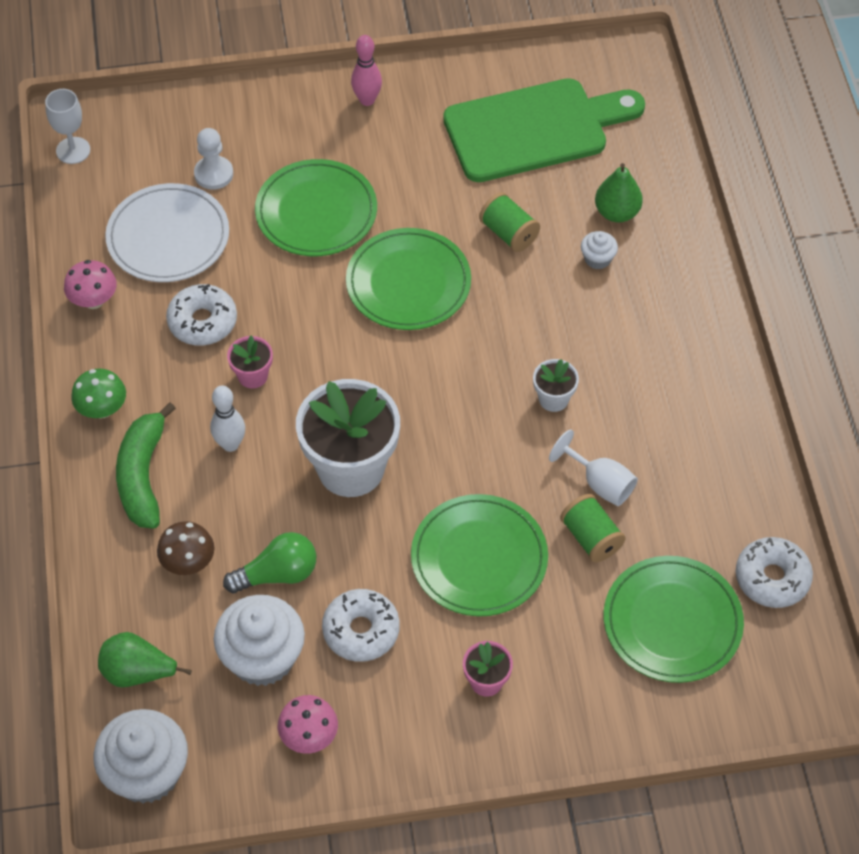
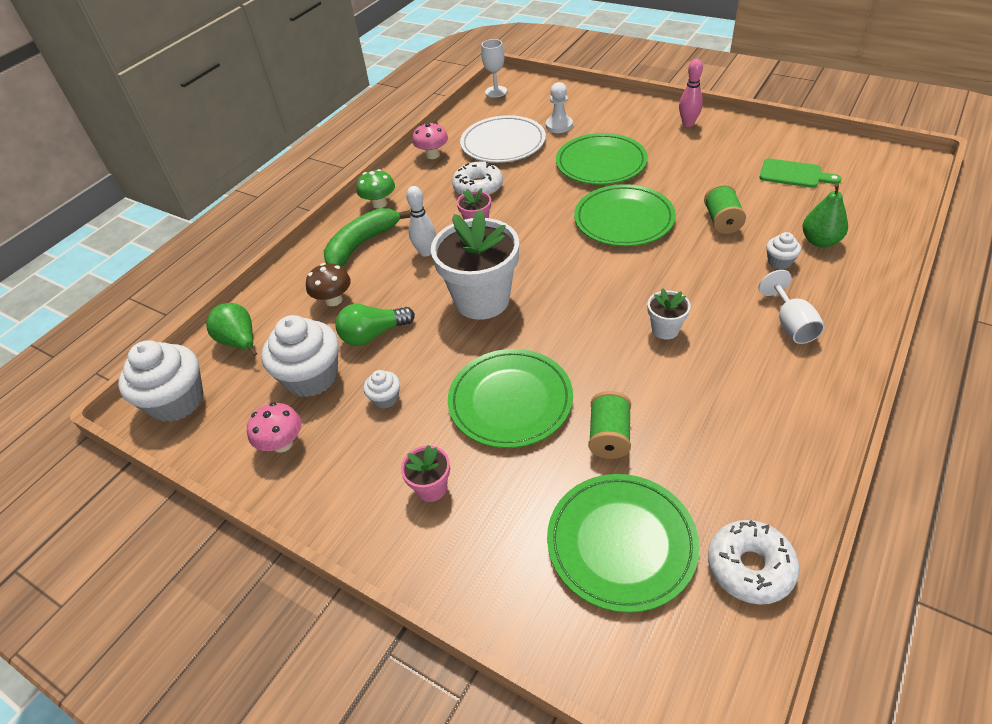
camera: 45 degrees right, 10 degrees down
green light bulb [223,532,316,593] -> green light bulb turned 135 degrees clockwise [335,304,415,346]
white donut [322,589,400,662] -> white cupcake [363,370,400,409]
green cutting board [443,78,645,182] -> green cutting board [760,158,842,188], size x0.46
white goblet [549,429,638,506] -> white goblet moved to [759,270,825,344]

